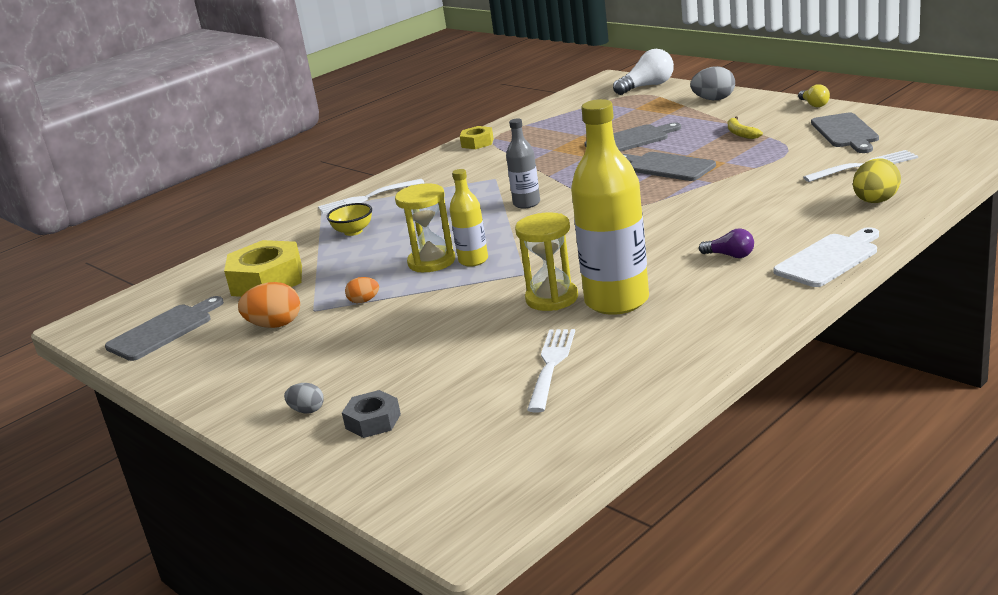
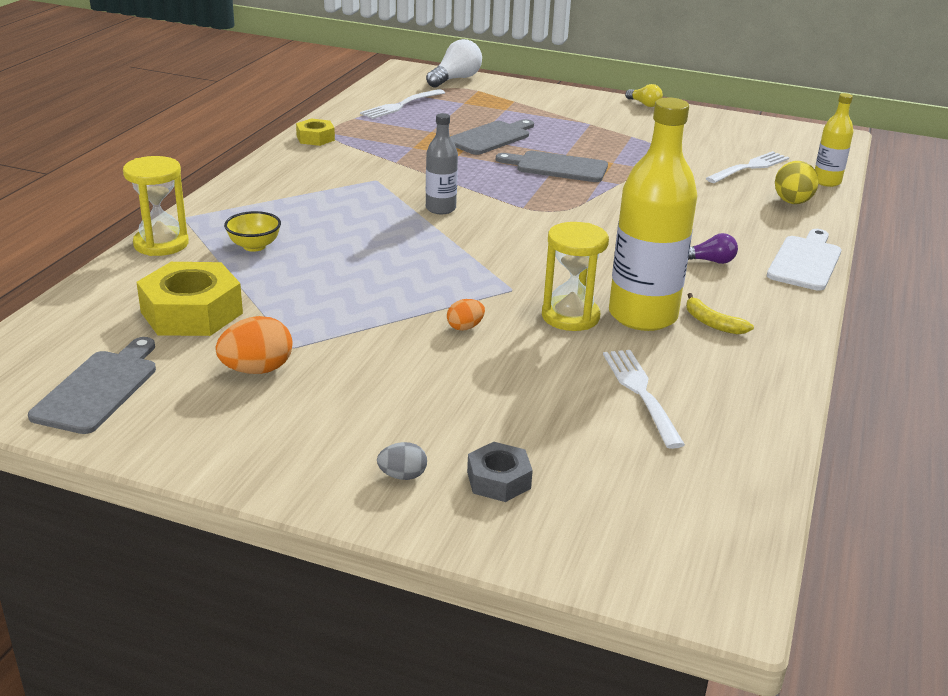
camera: 30 degrees left, 5 degrees up
white fork [318,179,424,214] -> white fork moved to [360,89,445,119]
orange egg [345,277,379,303] -> orange egg moved to [447,299,485,331]
yellow hourglass [395,183,455,272] -> yellow hourglass moved to [123,156,189,256]
yellow bottle [450,169,488,267] -> yellow bottle moved to [815,93,853,187]
grey egg [690,66,735,100] -> none
yellow banana [727,116,763,139] -> yellow banana moved to [686,293,754,335]
grey cutting board [811,113,879,153] -> none

